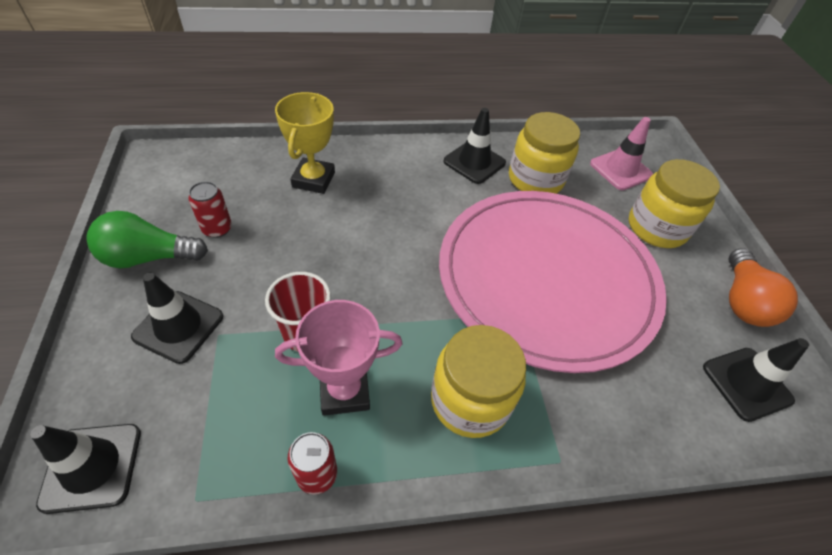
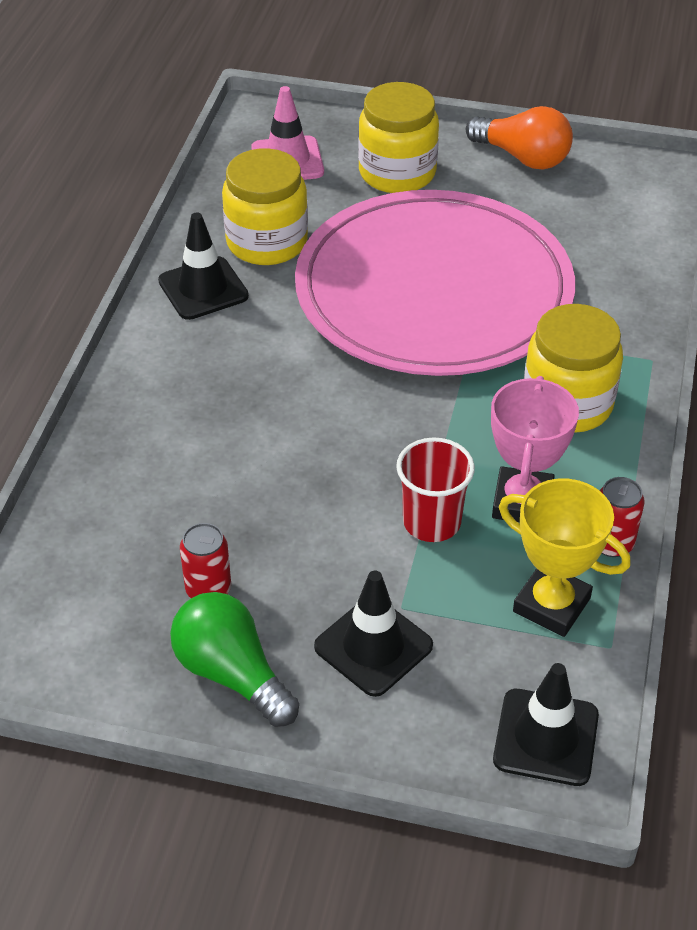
camera: 65 degrees left, 5 degrees down
green light bulb [86,211,208,268] -> green light bulb turned 120 degrees clockwise [170,592,299,727]
yellow trophy [275,92,335,194] -> yellow trophy moved to [499,479,631,637]
black traffic cone [703,338,809,422] -> none

